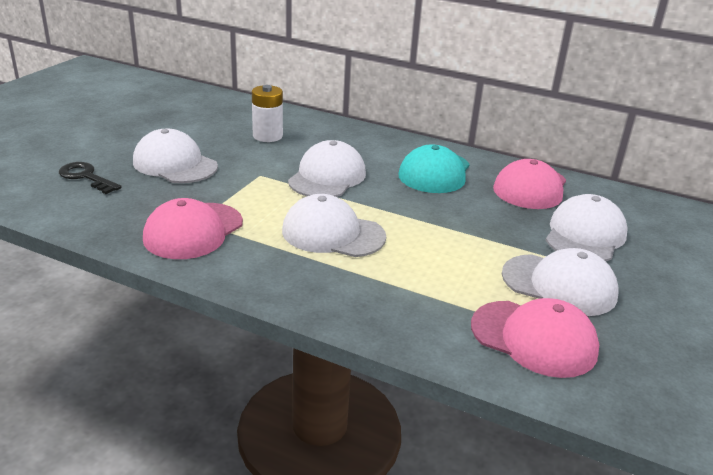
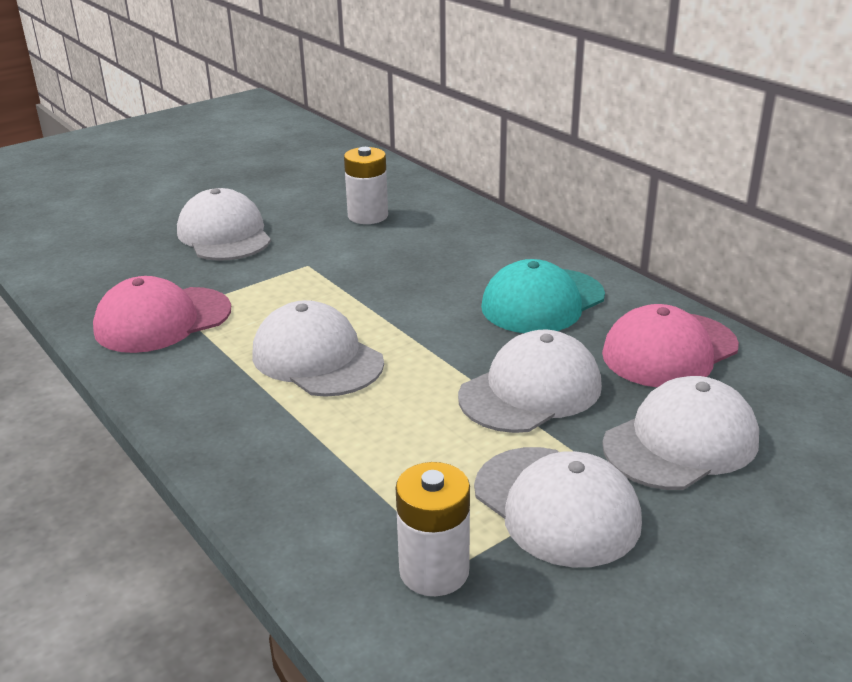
camera: 30 degrees right, 0 degrees up
black key [59,162,122,194] -> none
white cap [288,140,366,197] -> white cap moved to [458,330,602,433]
pink cap [471,298,599,378] -> white battery [396,462,470,596]

